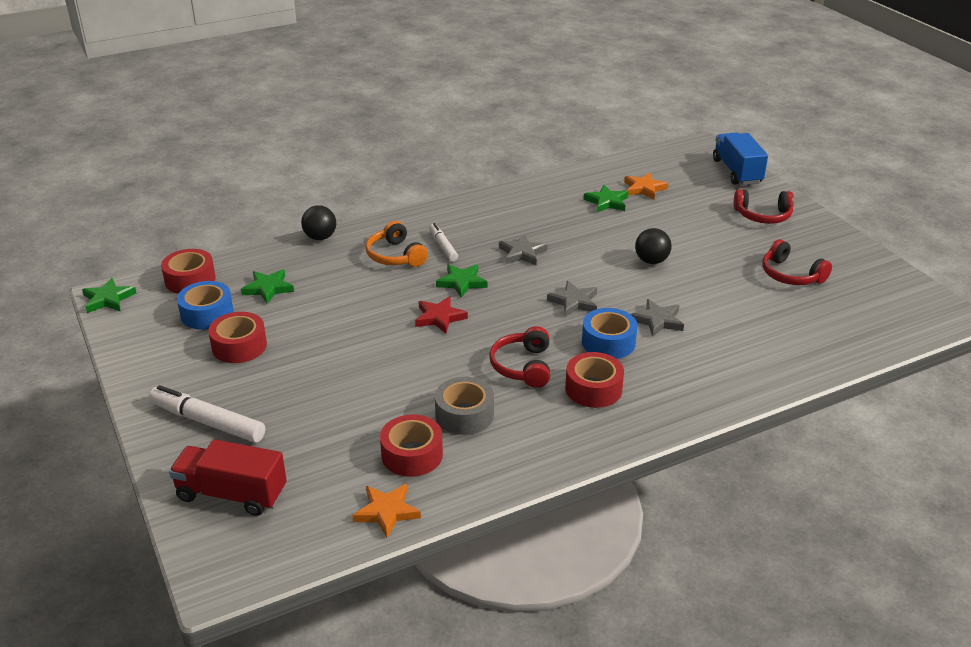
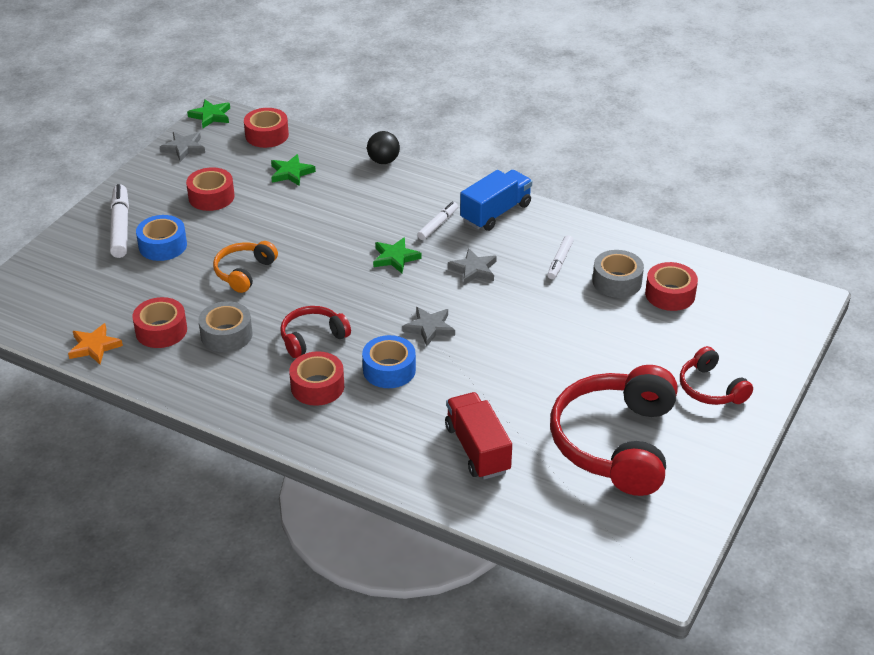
camera: 55 degrees right, 5 degrees up
red truck [169,439,287,516] -> red truck moved to [445,392,512,479]
blue tape [177,281,234,330] -> blue tape moved to [136,215,187,261]
orange headphones [366,221,428,267] -> orange headphones moved to [213,241,278,293]
red star [415,296,468,333] -> none
green star [583,185,628,212] -> grey tape [593,250,644,298]
orange star [624,172,669,200] -> red tape [645,262,698,311]
grey star [631,299,684,337] -> grey star moved to [160,132,205,162]
black ball [635,228,672,264] -> none
blue truck [713,133,768,185] -> blue truck moved to [460,170,532,231]
red headphones [762,239,832,285] -> red headphones [550,365,678,496], size x1.98
none -> white marker [547,235,573,279]

